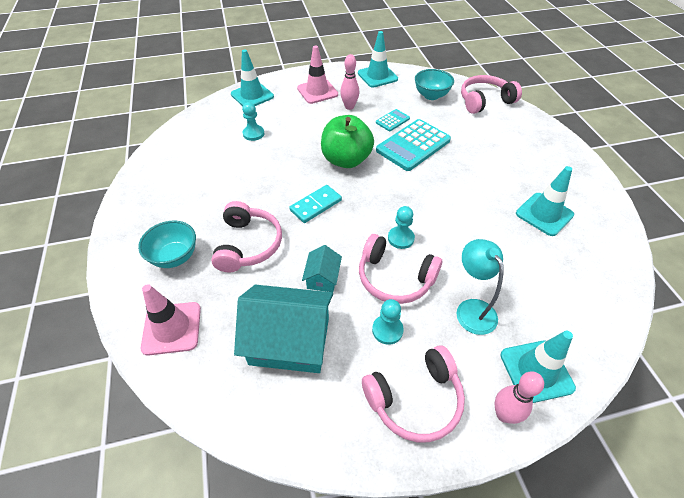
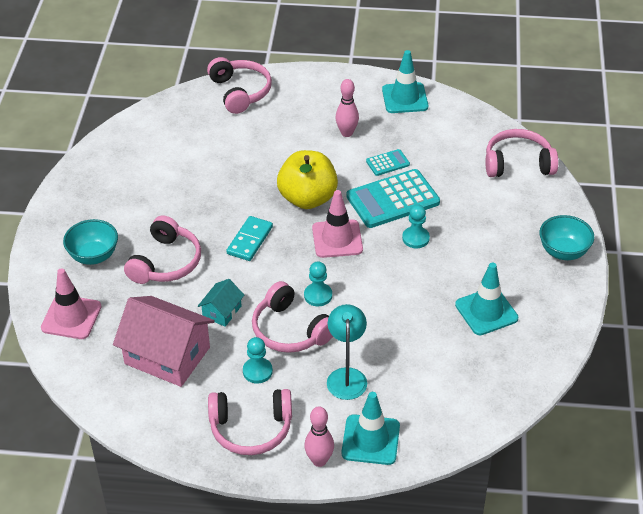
camera: 20 degrees right, 5 degrees down
turquoise traffic cone [231,49,274,106] -> pink headphones [207,57,272,114]
turquoise house [234,285,333,373] -> pink house [113,296,215,387]
turquoise pawn [242,102,264,141] -> turquoise pawn moved to [402,204,430,248]
turquoise domino [289,185,342,223] -> turquoise domino turned 45 degrees counterclockwise [226,216,273,261]
pink traffic cone [297,46,338,104] -> pink traffic cone moved to [312,190,363,258]
green apple [321,115,374,168] -> yellow apple [277,150,338,209]
turquoise bowl [415,69,454,100] -> turquoise bowl moved to [539,215,594,260]

